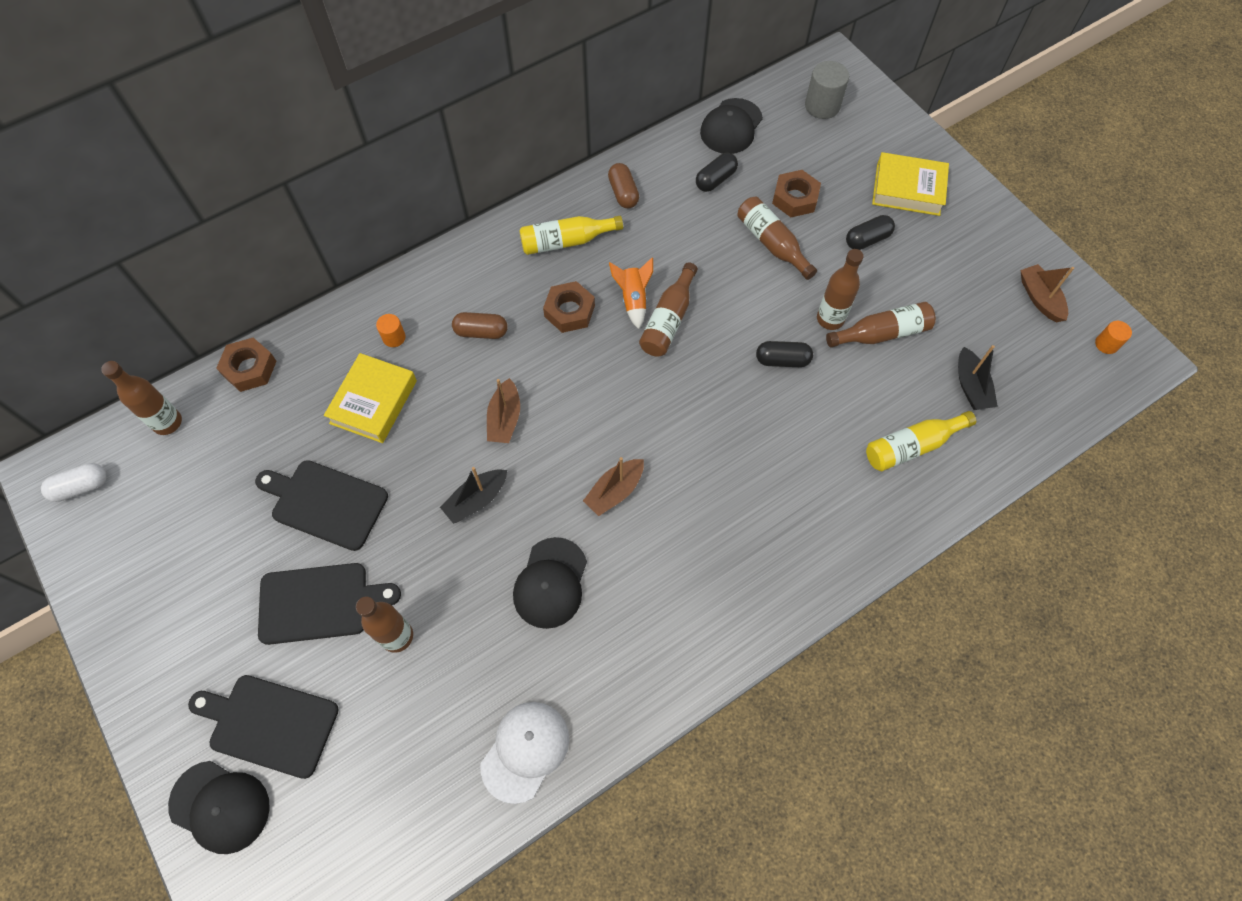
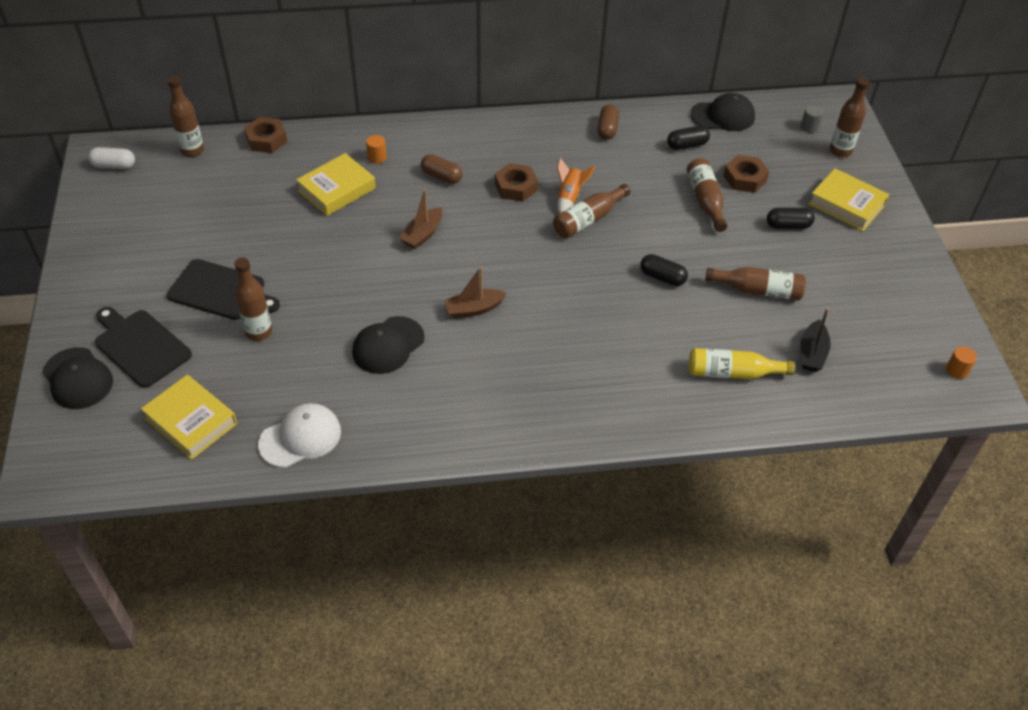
camera: 25 degrees right, 15 degrees down
black cutting board [255,460,388,551] -> none
black boat [440,467,507,524] -> none
yellow bottle [519,216,623,255] -> none
black cap [700,98,763,154] -> black cap turned 150 degrees counterclockwise [691,93,755,131]
grey cylinder [805,61,849,119] -> grey cylinder [801,105,823,133], size x0.57
brown bottle [817,249,864,330] -> brown bottle moved to [830,78,870,157]
brown boat [1020,264,1074,323] -> none
none -> yellow book [141,375,237,460]

